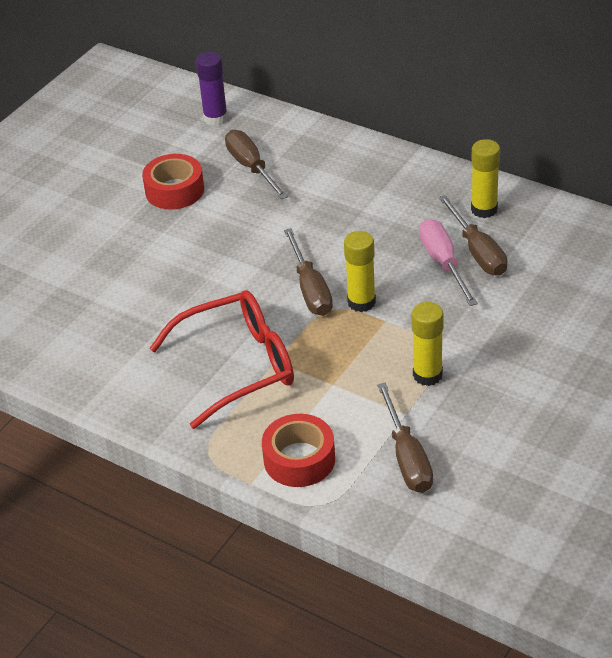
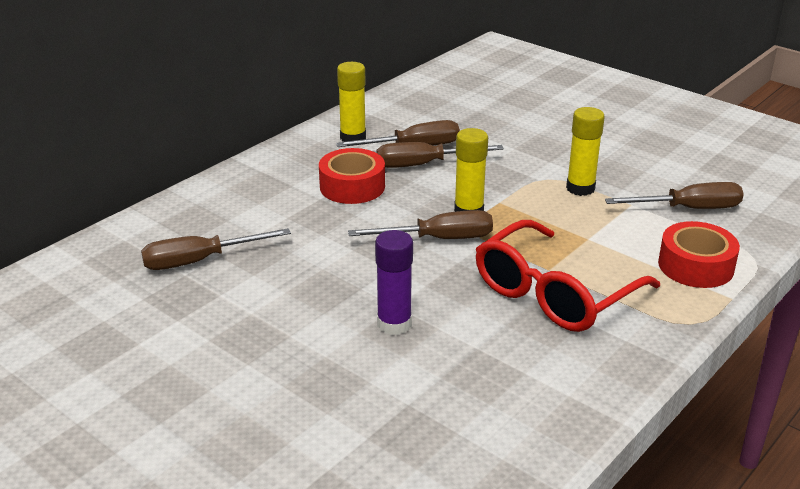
camera: 85 degrees left, 10 degrees down
red tape [142,154,204,210] -> red tape moved to [319,148,385,204]
red glasses [149,290,294,429] -> red glasses turned 120 degrees counterclockwise [476,220,660,332]
purple glue stick [196,52,228,126] -> purple glue stick moved to [375,230,413,335]
pink screwdriver [419,219,478,306] -> brown screwdriver [376,142,504,168]

